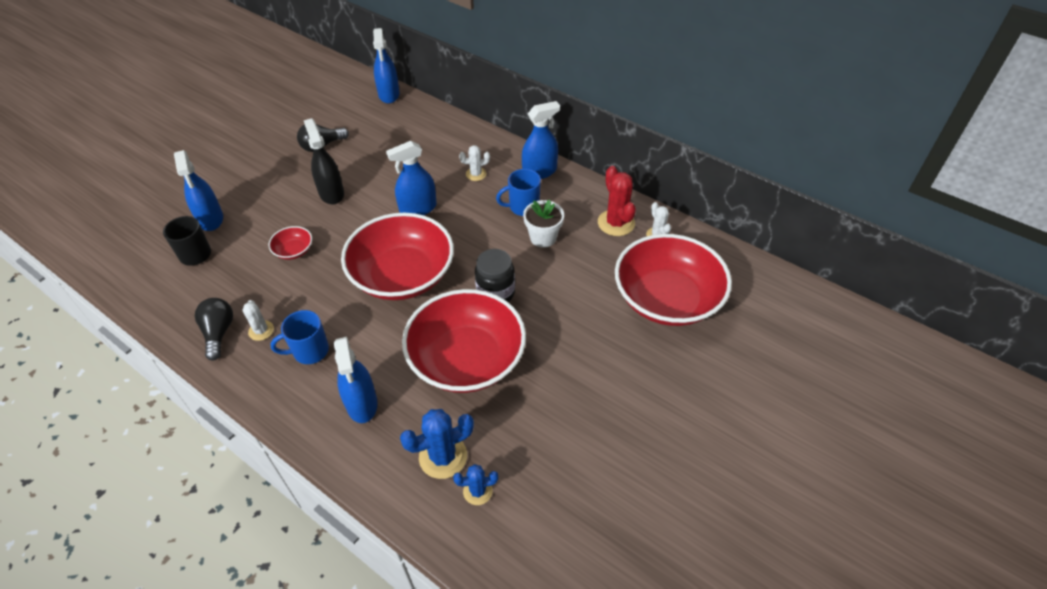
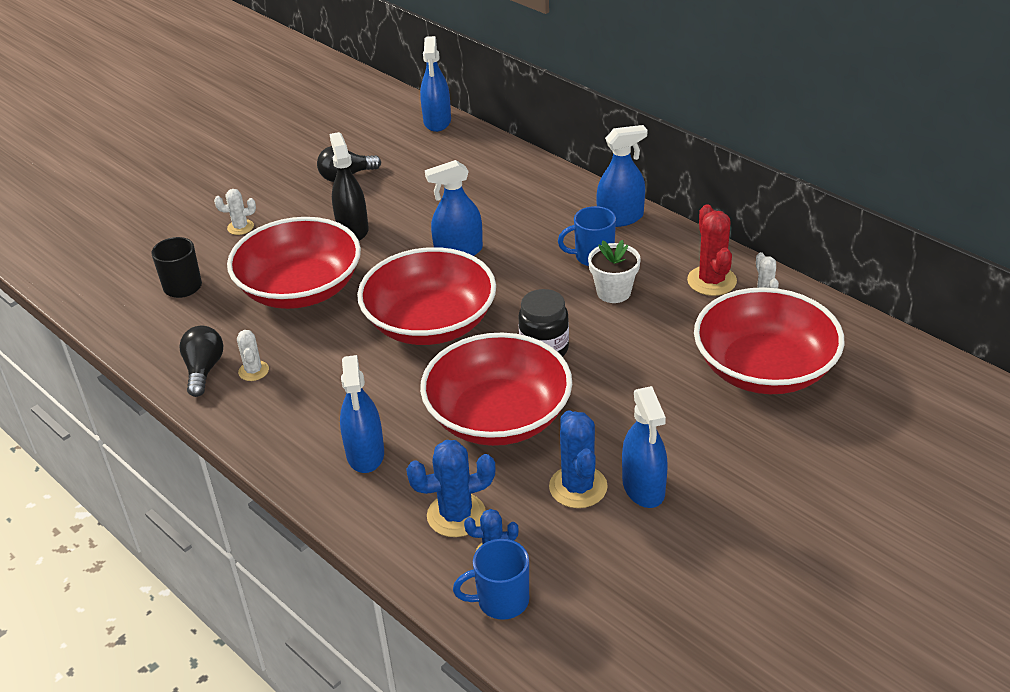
camera: 10 degrees right, 10 degrees down
blue spray bottle [174,150,223,231] -> blue spray bottle moved to [622,386,668,508]
red bowl [269,226,312,260] -> red bowl [227,217,361,309], size x2.47
blue mug [270,310,329,364] -> blue mug moved to [453,539,529,620]
white cactus [459,145,490,181] -> white cactus moved to [214,189,256,235]
none -> blue cactus [549,410,608,508]

